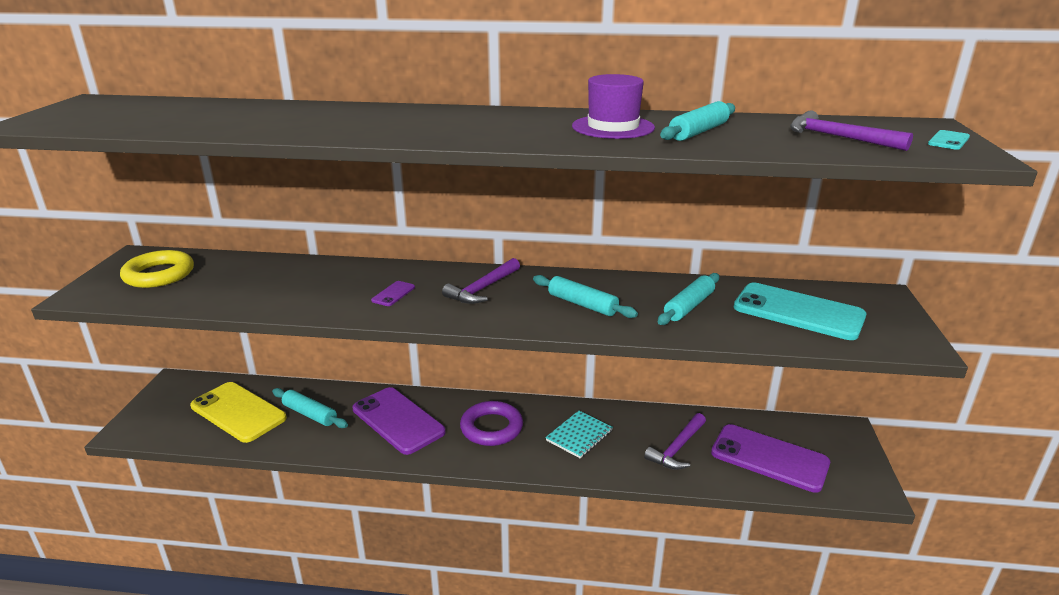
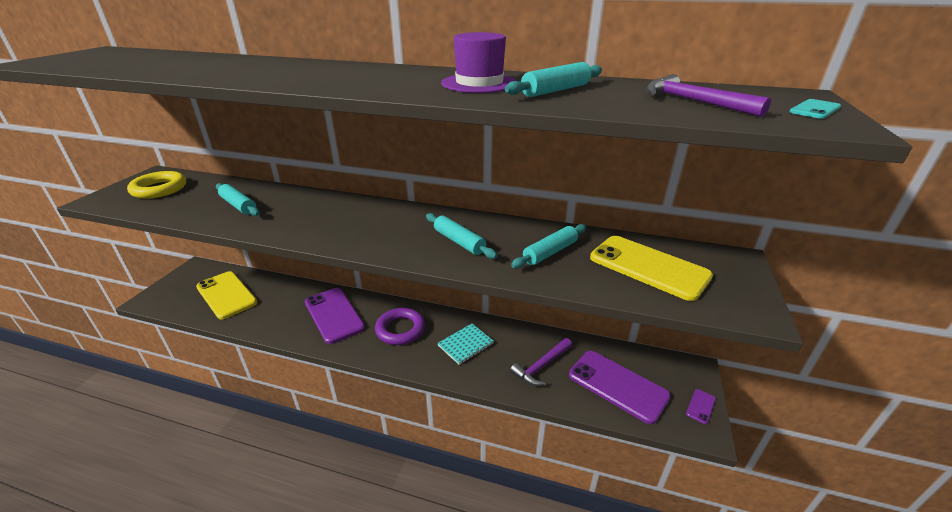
camera: 10 degrees right, 5 degrees up
turquoise rolling pin [272,388,348,428] -> turquoise rolling pin moved to [216,183,260,216]
purple phone [371,281,415,306] -> purple phone moved to [686,389,716,424]
purple hammer [442,258,520,304] -> none
turquoise phone [734,283,867,340] -> yellow phone [590,236,713,301]

